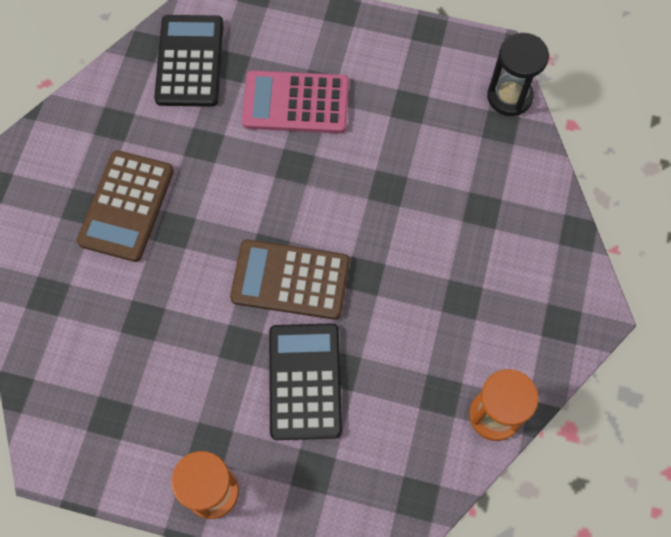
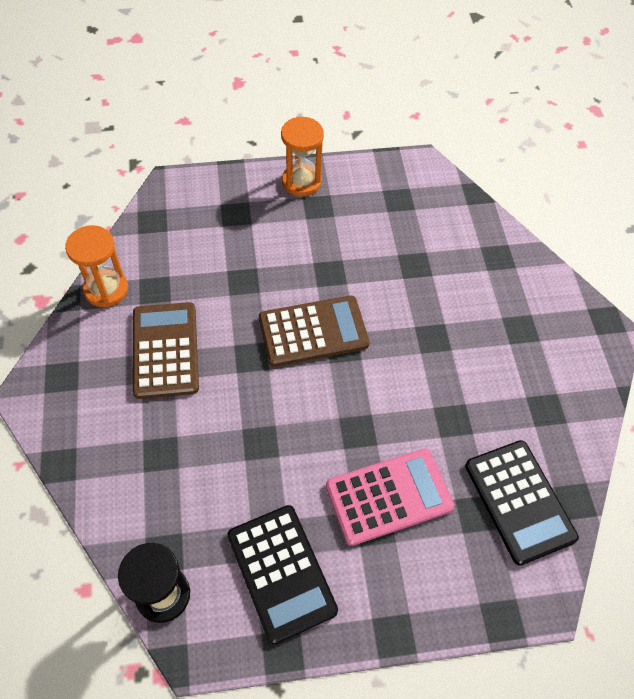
camera: 155 degrees right, 10 degrees down
brown calculator [77,150,174,262] -> brown calculator moved to [133,302,199,399]
black calculator [269,323,342,440] -> black calculator moved to [227,505,338,644]

